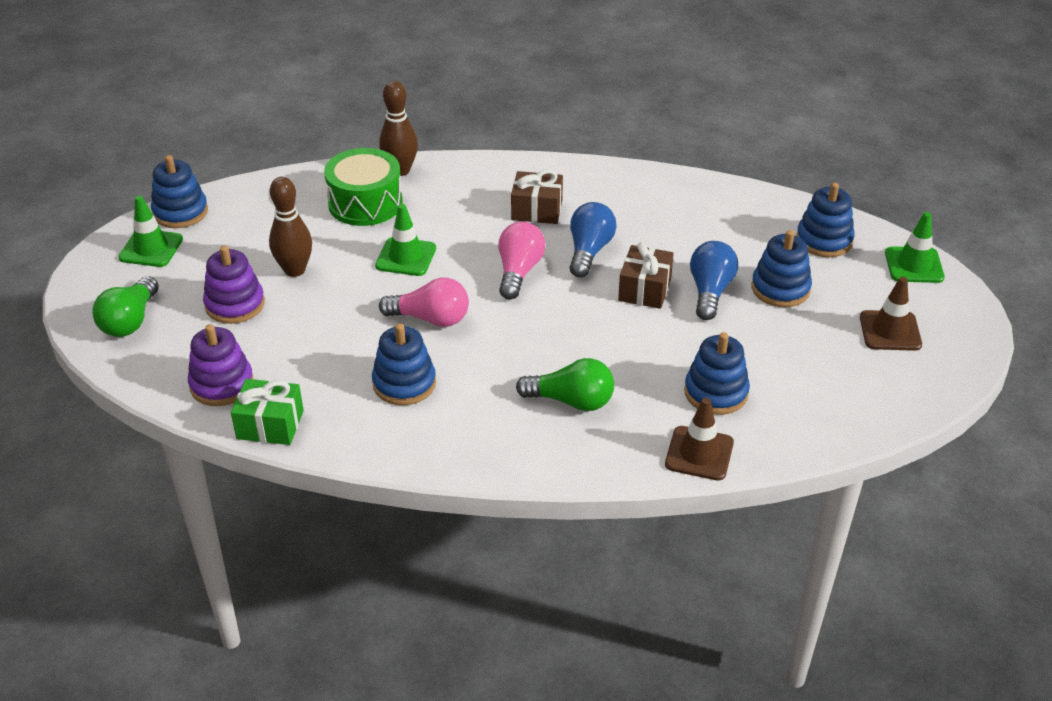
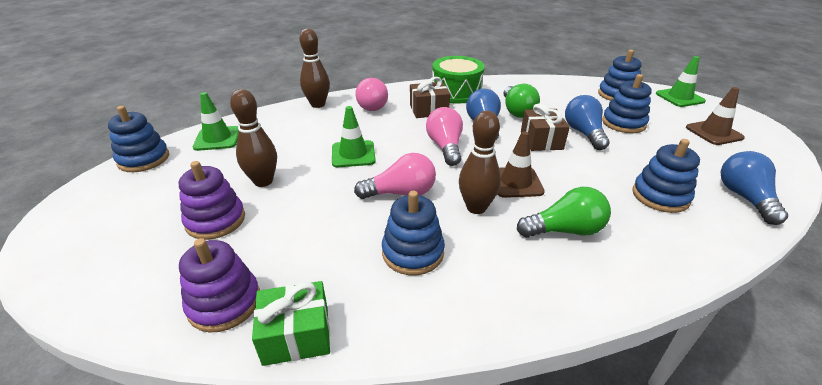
camera: 20 degrees left, 5 degrees down
green light bulb [92,276,159,337] -> green light bulb moved to [504,84,540,118]
green traffic cone [118,196,183,267] -> green traffic cone moved to [193,92,239,151]
green drum [324,148,403,226] -> green drum moved to [432,56,485,103]
brown traffic cone [665,398,734,481] -> brown traffic cone moved to [497,131,545,198]
none -> pink light bulb [355,78,388,111]
none -> brown bowling pin [459,111,501,214]
none -> blue light bulb [721,151,788,225]

